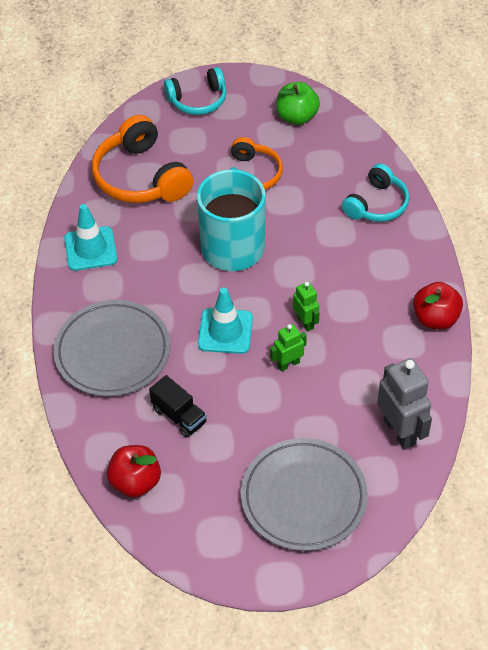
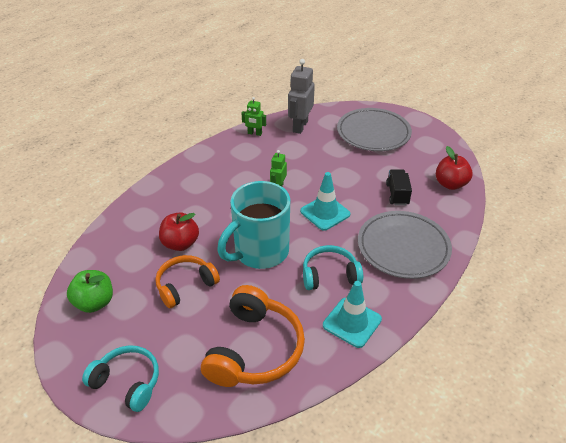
camera: 135 degrees left, 10 degrees down
green robot [270,324,307,372] -> green robot moved to [242,97,266,136]
turquoise headphones [342,163,410,222] -> turquoise headphones moved to [303,245,363,290]
red apple [413,282,463,329] -> red apple moved to [159,212,199,251]

